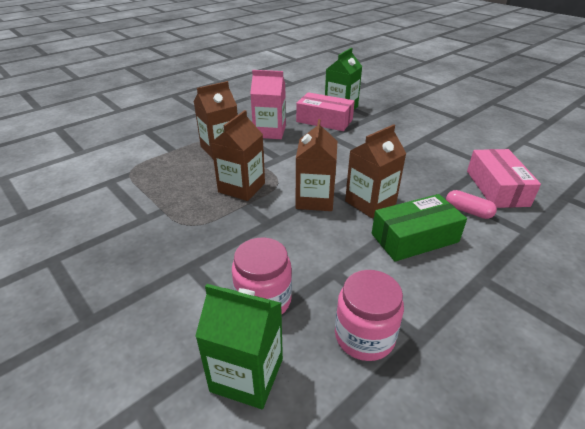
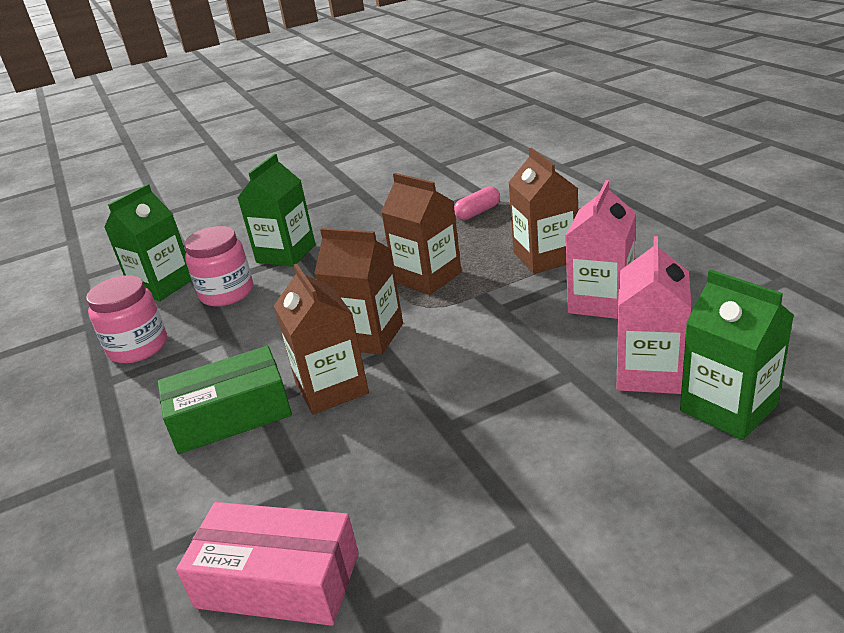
camera: 110 degrees right, 5 degrees down
pink box [296,92,355,131] -> pink carton [617,236,692,394]
green box [372,194,467,262] -> green box turned 75 degrees clockwise [158,346,292,454]
pink capsule [446,190,497,219] -> pink capsule moved to [454,186,500,220]
none -> green carton [238,154,316,267]

